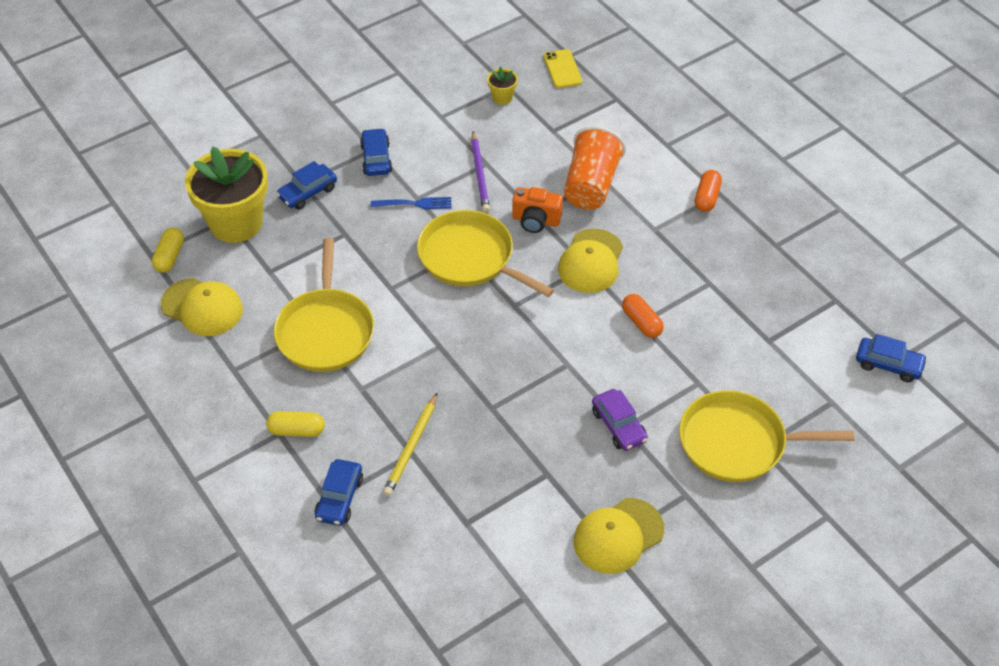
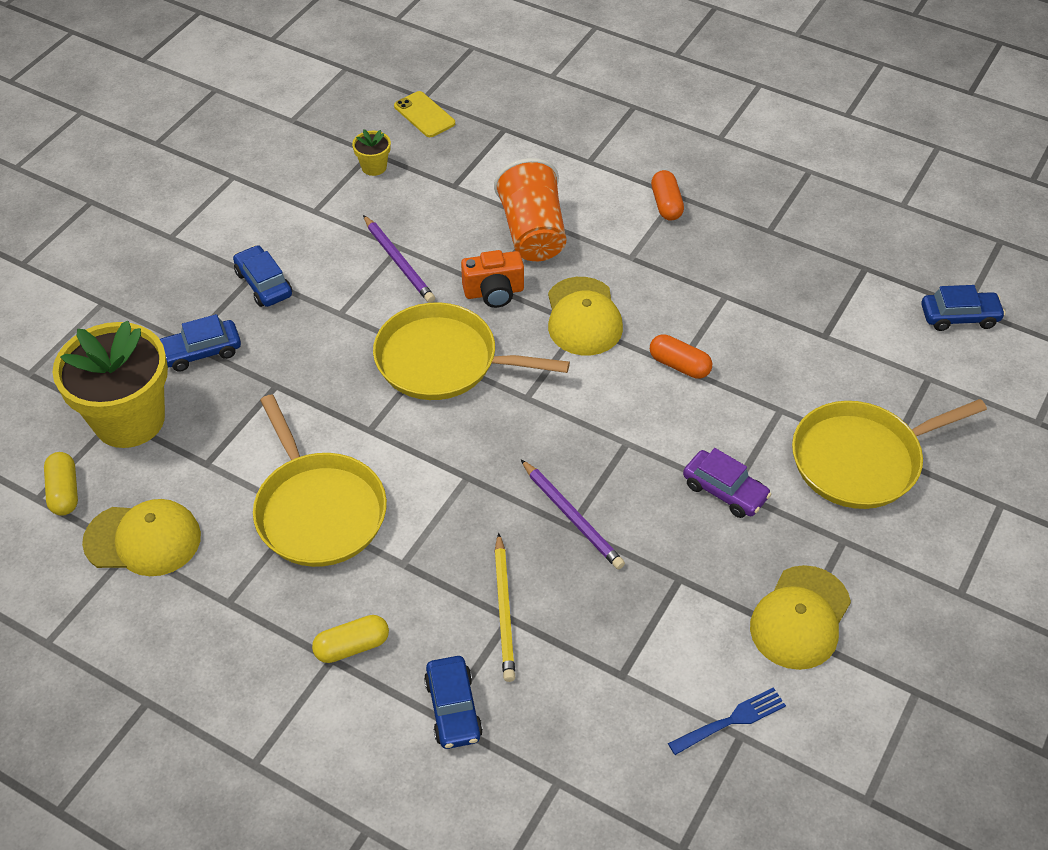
camera: 25 degrees left, 0 degrees up
blue car [276,161,337,210] -> blue car turned 45 degrees clockwise [160,314,241,372]
blue fork [371,197,451,209] -> blue fork moved to [668,687,786,755]
none -> purple pencil [521,460,625,569]

